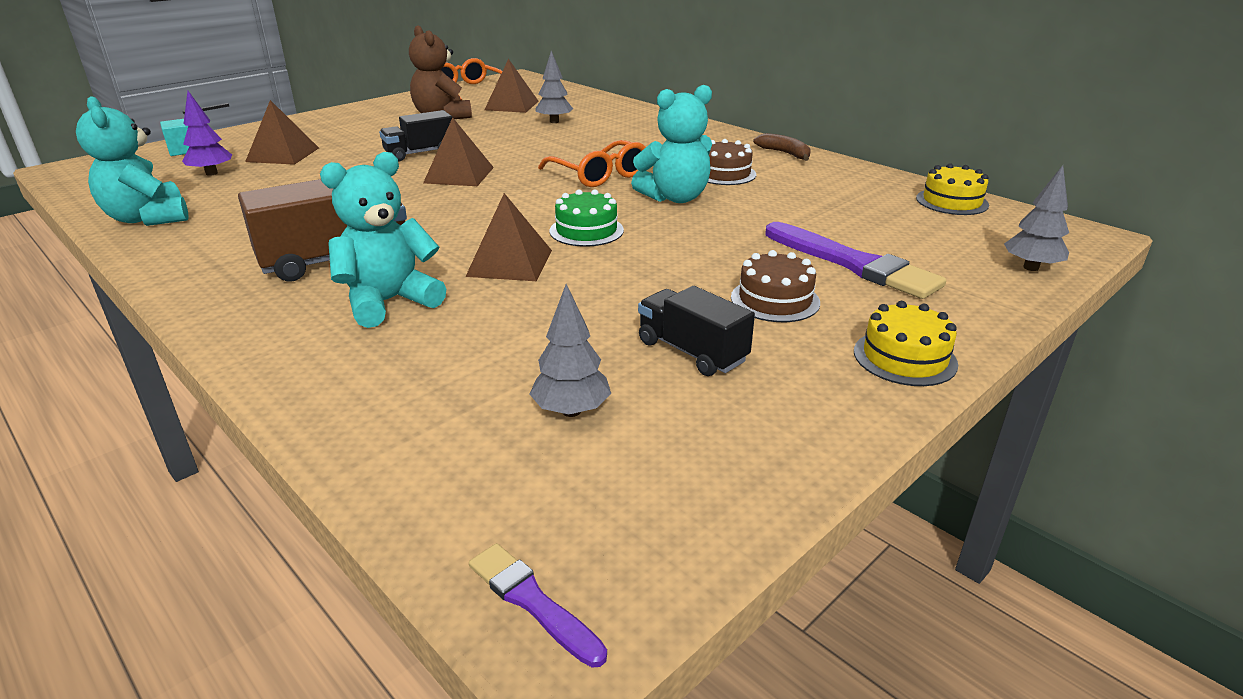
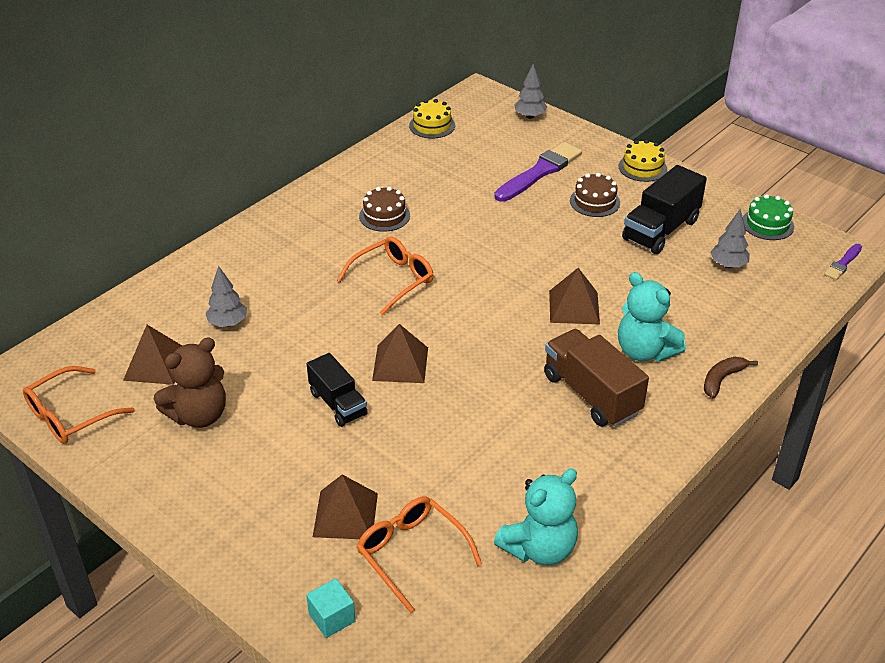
camera: 95 degrees left, 10 degrees up
purple tree [182,91,232,176] -> orange glasses [357,496,482,613]
green cake [549,189,624,247] -> green cake moved to [743,194,794,240]
turquoise teddy bear [631,85,712,203] -> none
black truck [638,286,755,376] -> black truck [622,165,707,254], size x1.54
brown banana [753,133,811,161] -> brown banana moved to [704,357,758,398]

